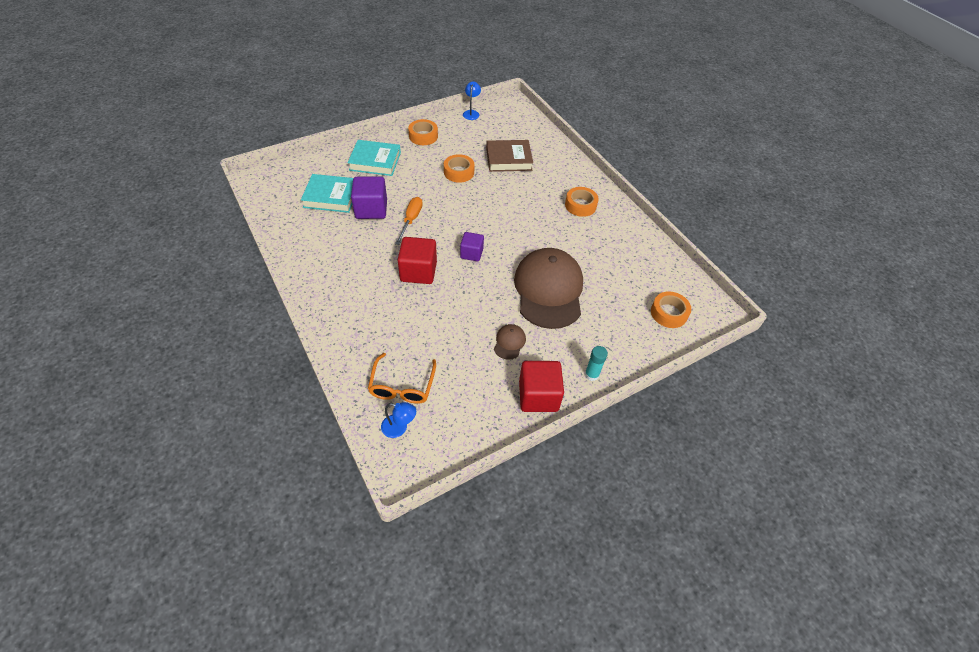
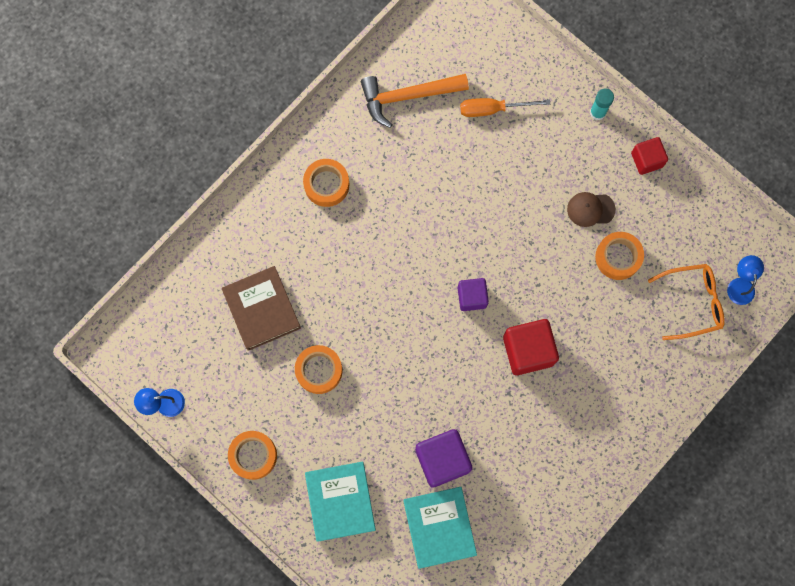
camera: 105 degrees left, 25 degrees up
orange screwdriver [395,197,423,245] -> orange screwdriver moved to [460,98,550,117]
brown cap [514,248,583,329] -> none
red cube [519,361,564,412] -> red cube [631,137,668,175], size x0.62
orange tape [651,291,691,328] -> orange tape moved to [595,232,644,280]
none -> orange hammer [361,74,469,128]

